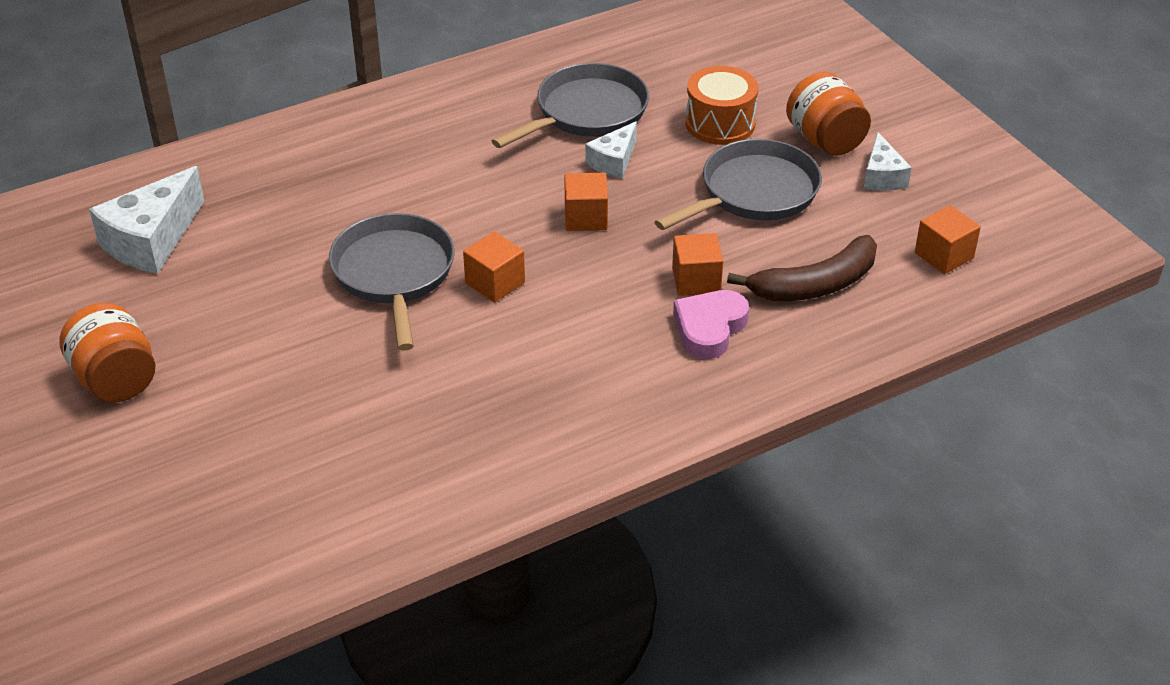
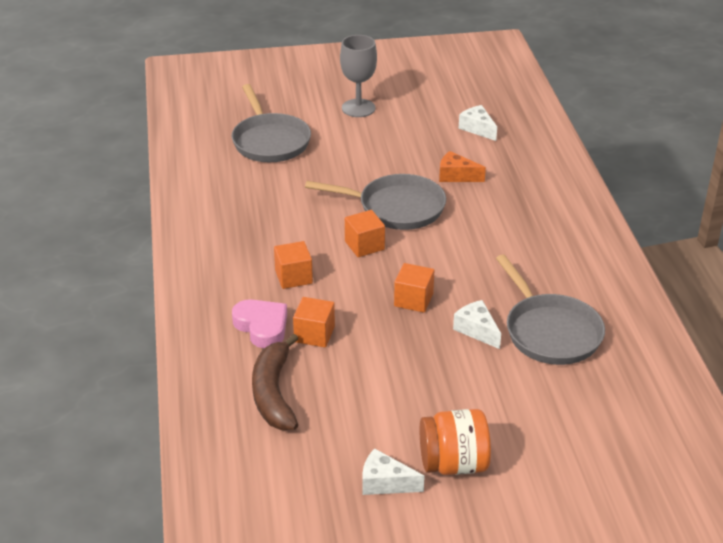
camera: 110 degrees right, 5 degrees down
orange jar [60,303,155,402] -> grey goblet [340,35,377,117]
white cheese [89,166,204,274] -> white cheese [458,105,497,141], size x0.58
grey pan [655,139,822,230] -> grey pan moved to [232,84,311,162]
orange drum [686,66,758,145] -> none
orange cube [915,205,981,274] -> orange cube moved to [274,241,313,289]
none -> orange cheese [439,151,486,182]

